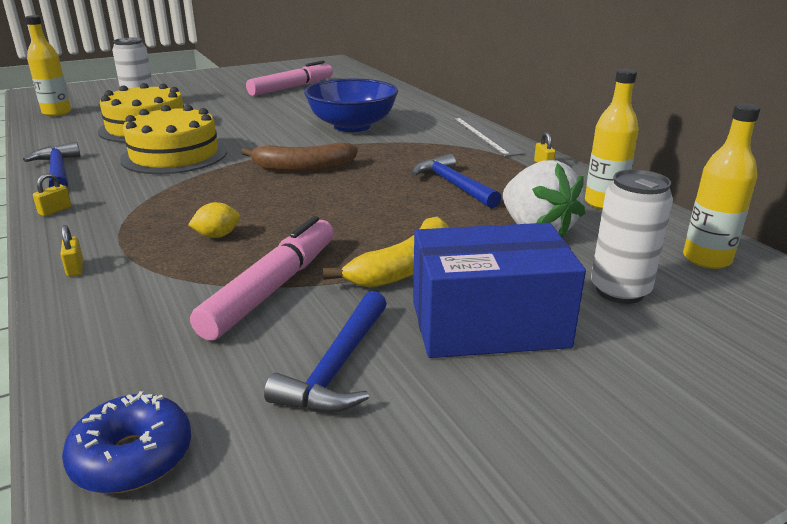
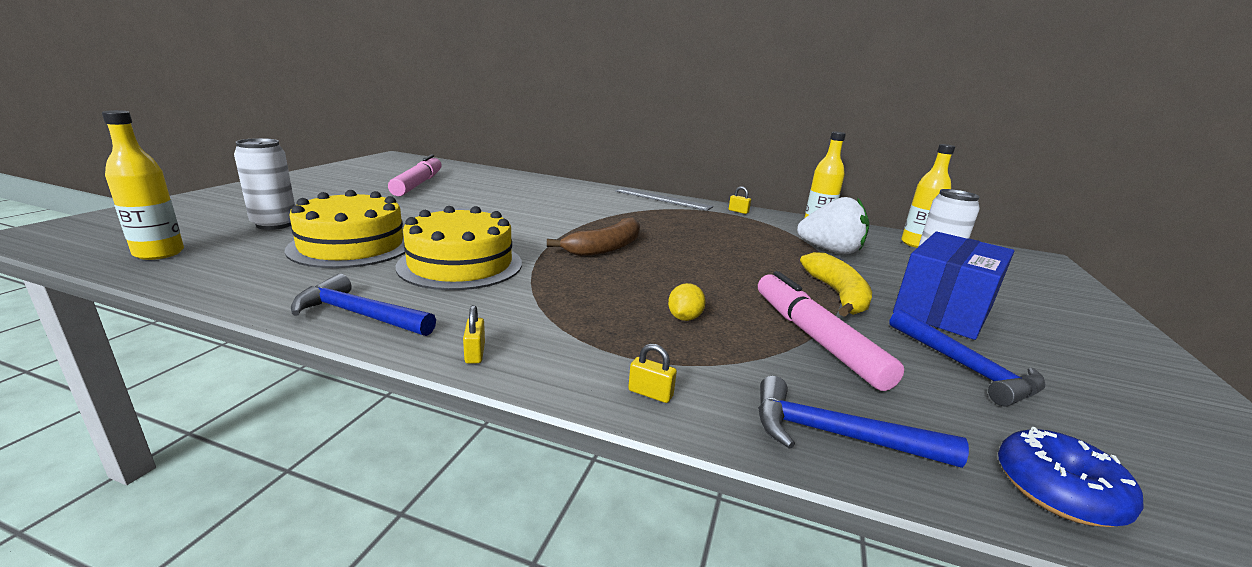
camera: 45 degrees left, 5 degrees down
blue bowl [304,79,398,132] -> none
blue hammer [412,154,501,209] -> blue hammer moved to [758,376,969,468]

